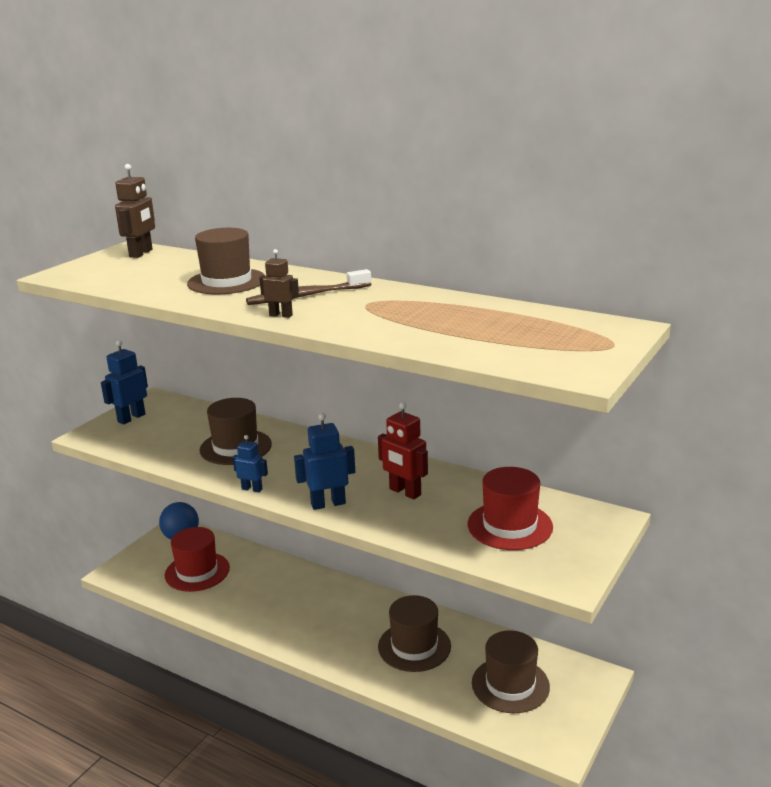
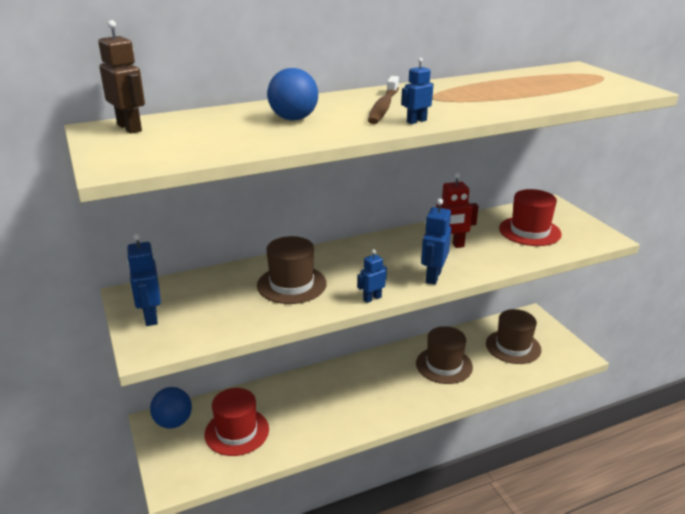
camera: 55 degrees left, 5 degrees up
brown hat [187,228,265,295] -> blue ball [267,68,318,121]
brown robot [259,249,299,318] -> blue robot [401,58,433,124]

